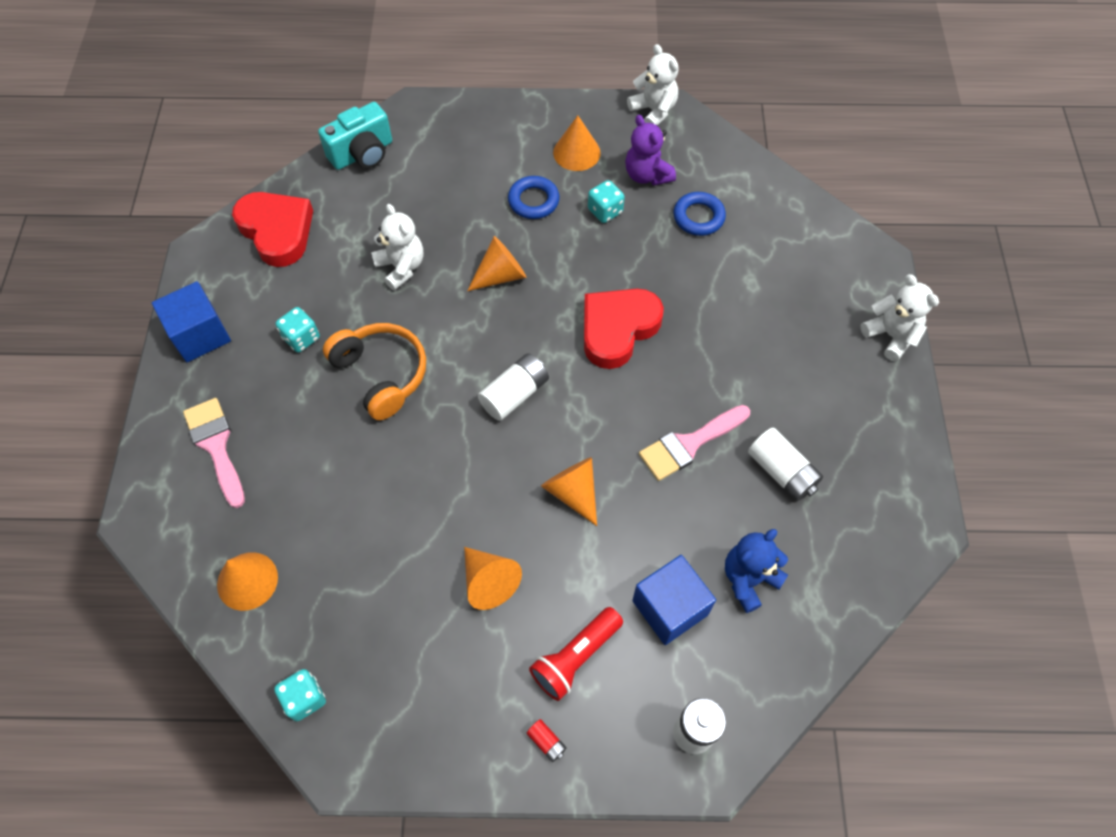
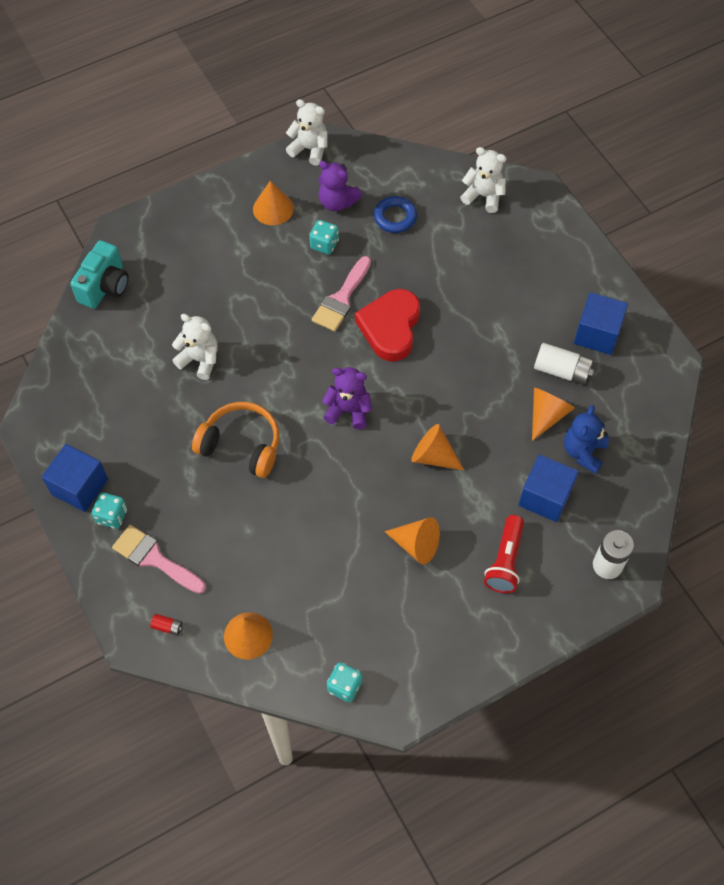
camera: 30 degrees left, 0 degrees up
red heart [232,192,313,267] -> none
turquoise dice [276,307,320,353] -> turquoise dice moved to [92,493,127,529]
orange cone [467,236,526,291] -> orange cone moved to [532,388,575,441]
white battery [478,353,549,421] -> purple teddy bear [322,367,372,429]
blue ring [508,176,560,219] -> none
red battery [526,719,567,762] -> red battery moved to [150,614,183,636]
pink brush [639,405,750,481] -> pink brush moved to [312,256,371,332]
white teddy bear [860,274,939,361] -> white teddy bear moved to [460,147,507,213]
none -> blue cube [574,292,628,355]

